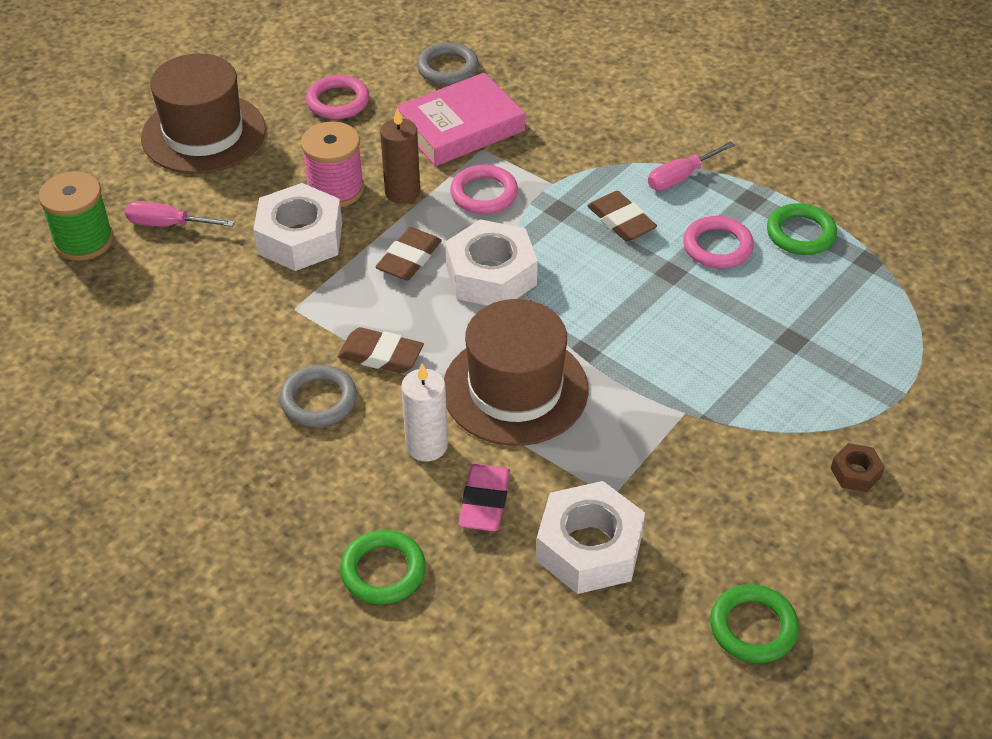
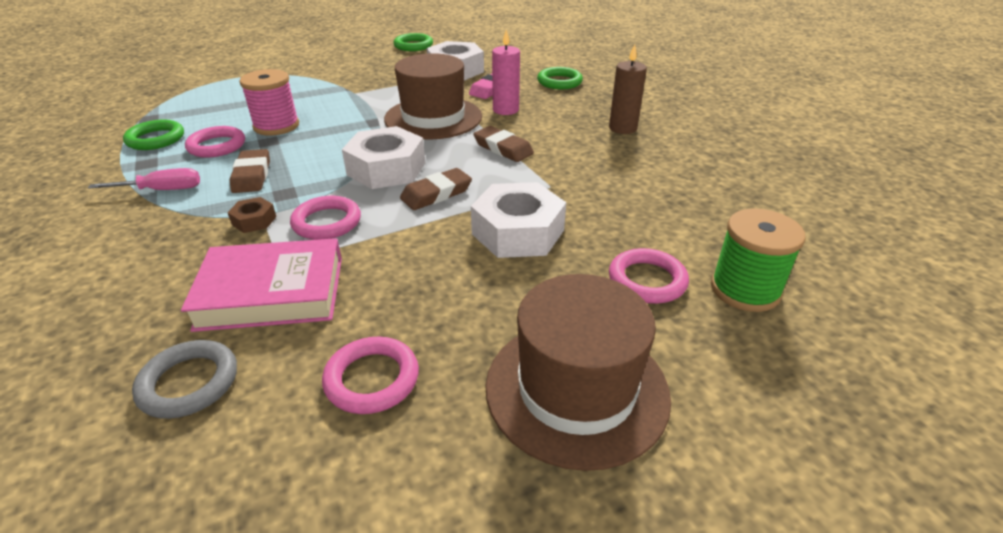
camera: 155 degrees left, 10 degrees down
pink screwdriver [125,201,235,227] -> pink ring [609,248,689,304]
grey ring [279,365,357,427] -> none
pink spool [301,121,364,207] -> pink spool moved to [239,69,299,136]
brown candle [380,108,420,204] -> brown candle moved to [609,44,647,134]
white candle [401,363,448,461] -> pink candle [492,30,520,115]
brown nut [831,443,885,492] -> brown nut moved to [227,197,276,233]

